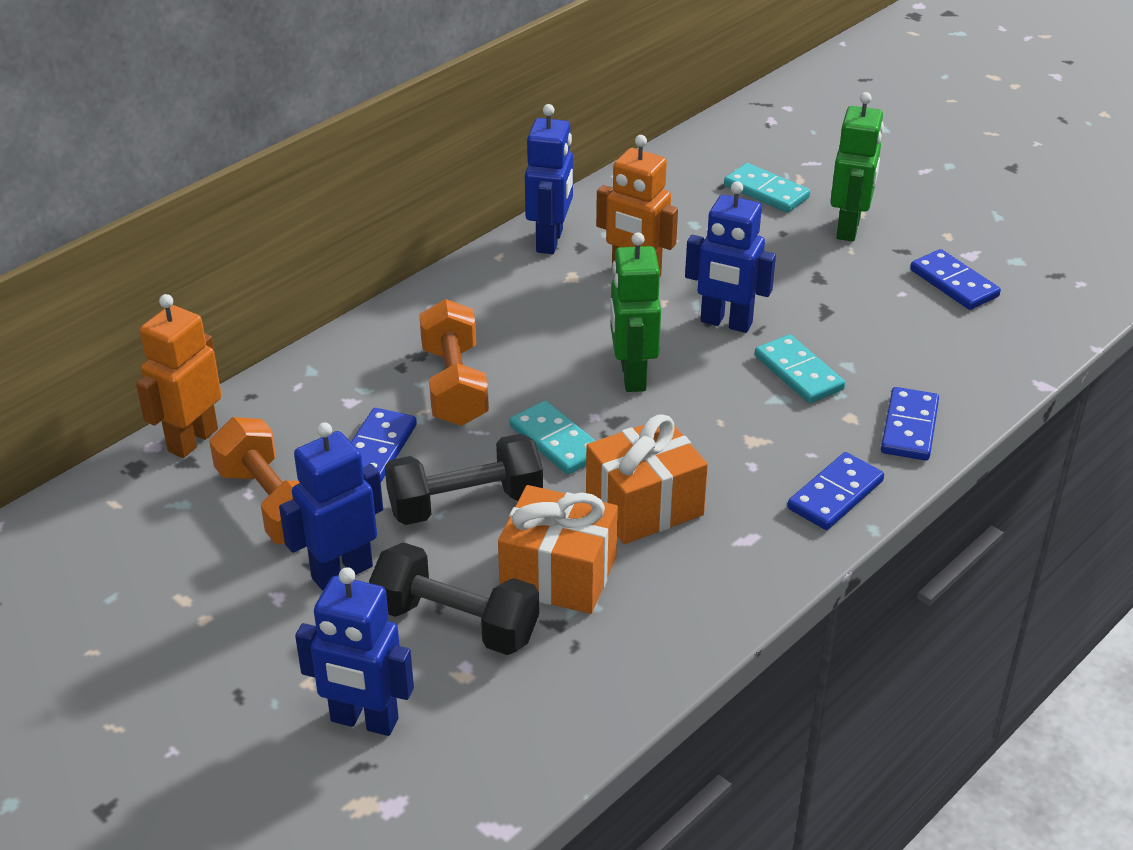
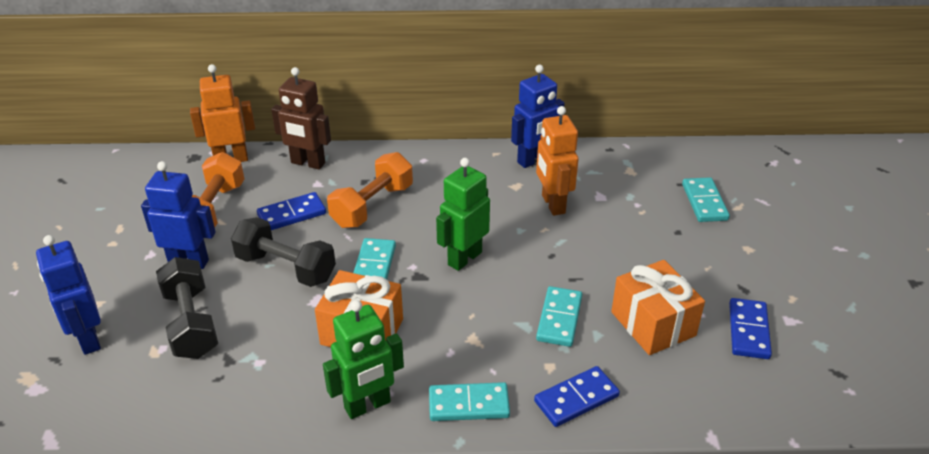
camera: 45 degrees right, 0 degrees up
orange gift [498,485,618,614] -> orange gift moved to [611,260,705,355]
blue robot [685,181,776,333] -> none
blue domino [787,452,884,530] -> turquoise domino [429,382,510,421]
green robot [830,92,884,241] -> green robot moved to [323,300,404,419]
none -> brown robot [271,67,331,170]

